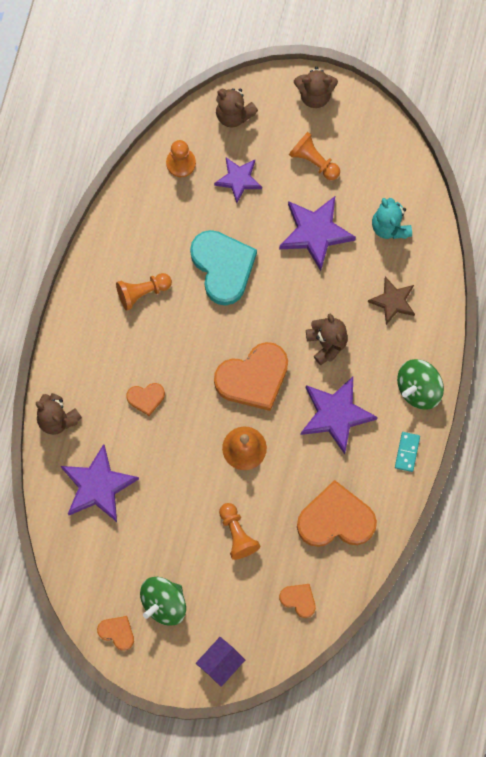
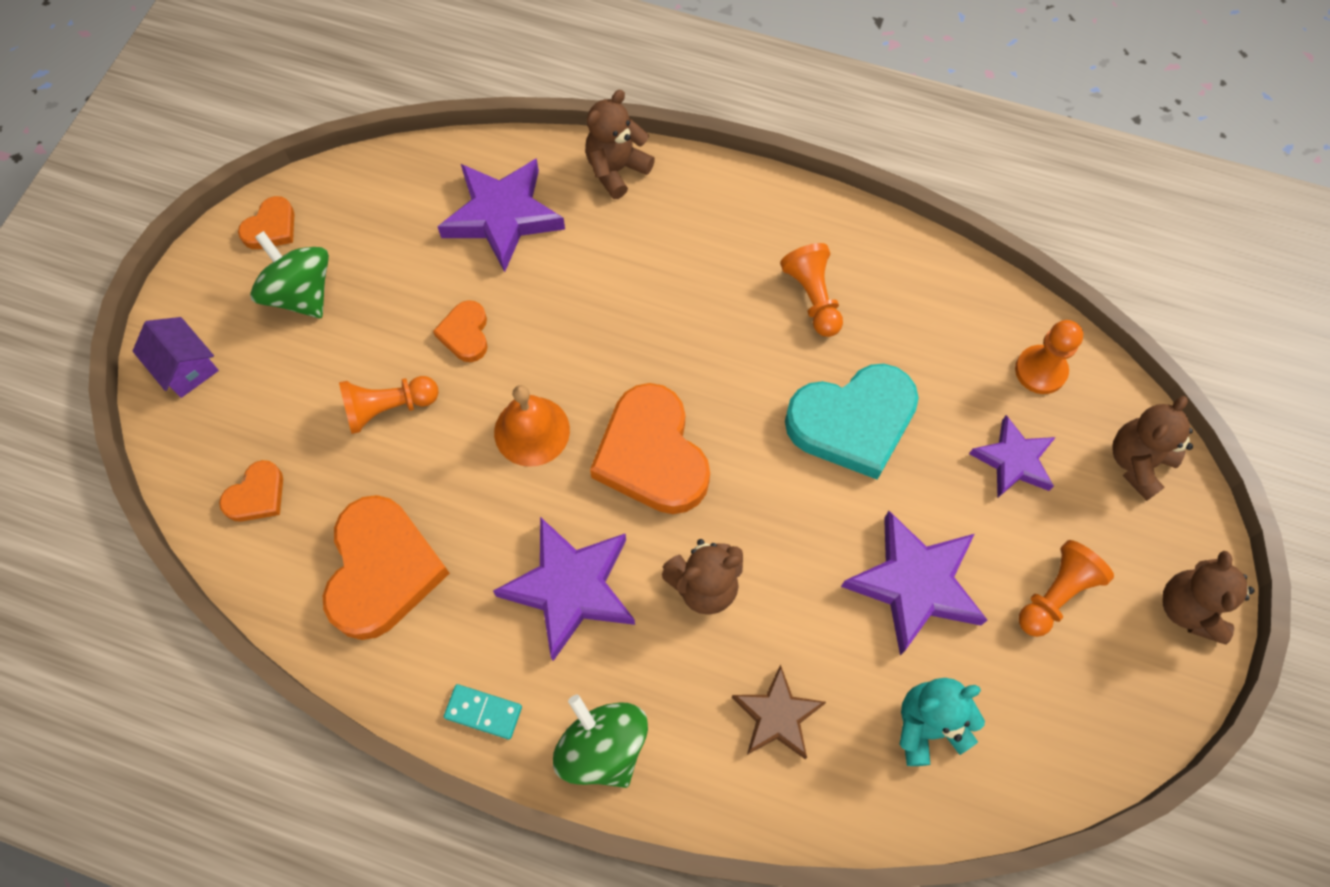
camera: 95 degrees right, 10 degrees down
orange heart [126,383,165,416] -> orange heart moved to [433,300,488,362]

